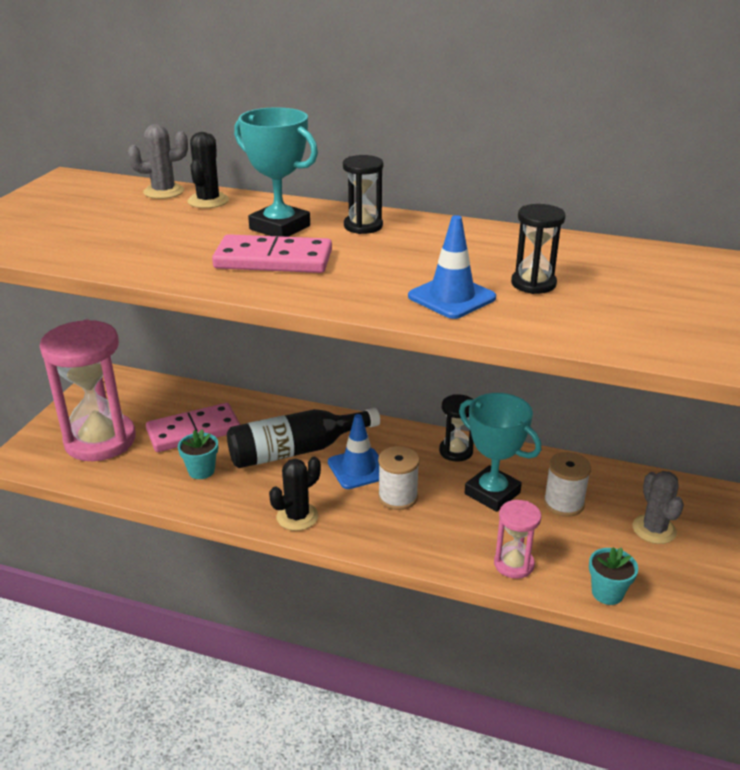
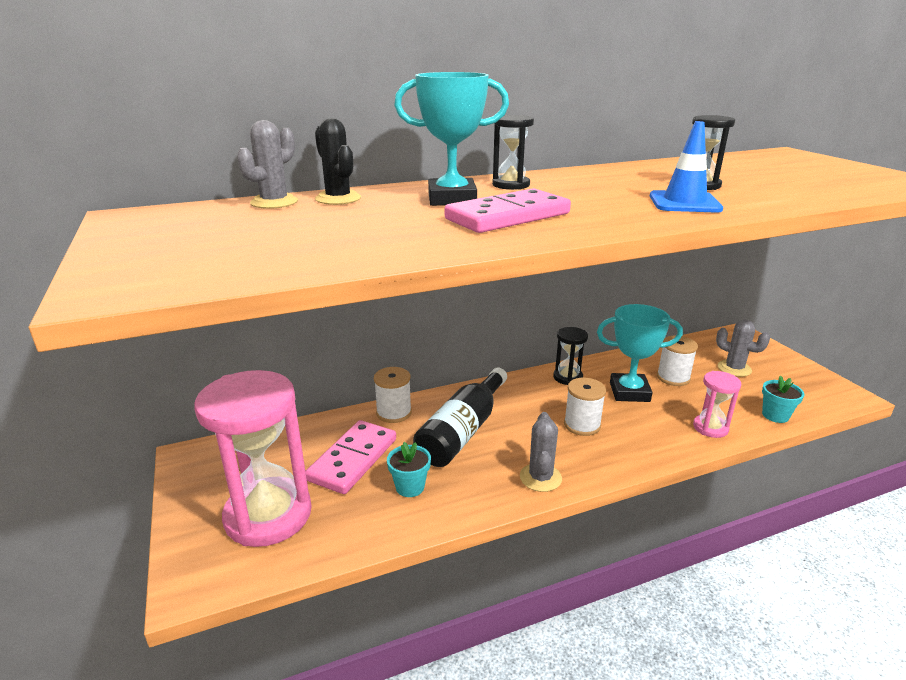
camera: 40 degrees left, 5 degrees down
black cactus [269,457,321,531] -> grey cactus [520,412,562,492]
blue traffic cone [328,414,379,489] -> none
none -> white spool [374,367,412,423]

